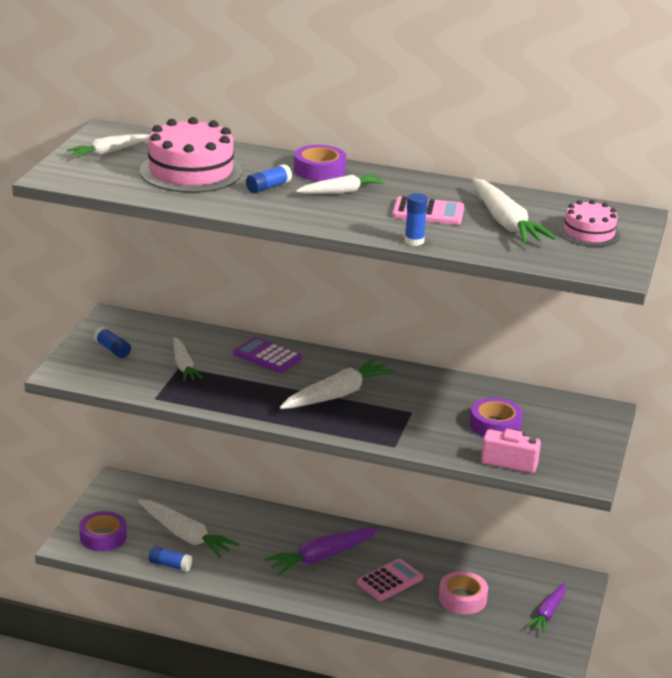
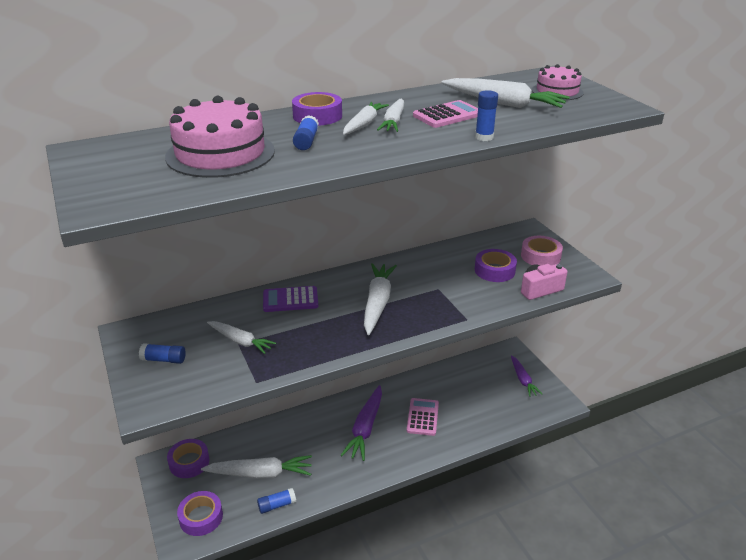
camera: 40 degrees left, 5 degrees up
white carrot [67,134,149,158] -> white carrot moved to [377,98,404,132]
pink tape [439,571,488,614] -> pink tape moved to [521,236,563,266]
none -> purple tape [167,439,209,478]

